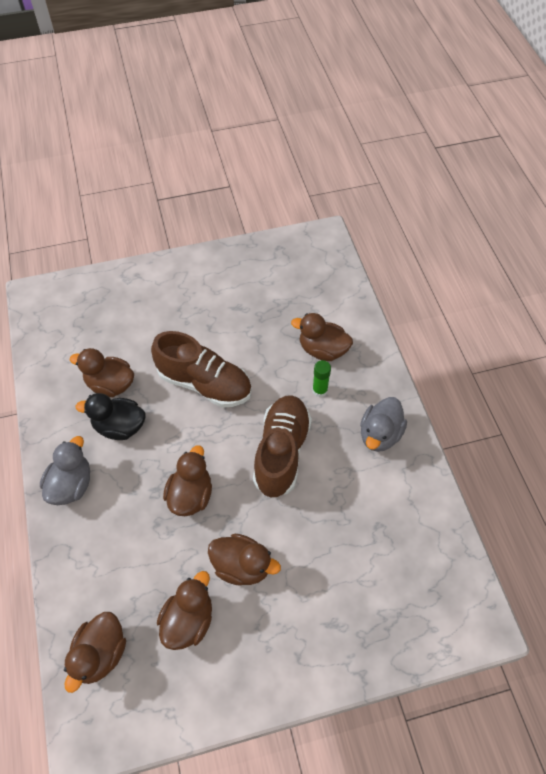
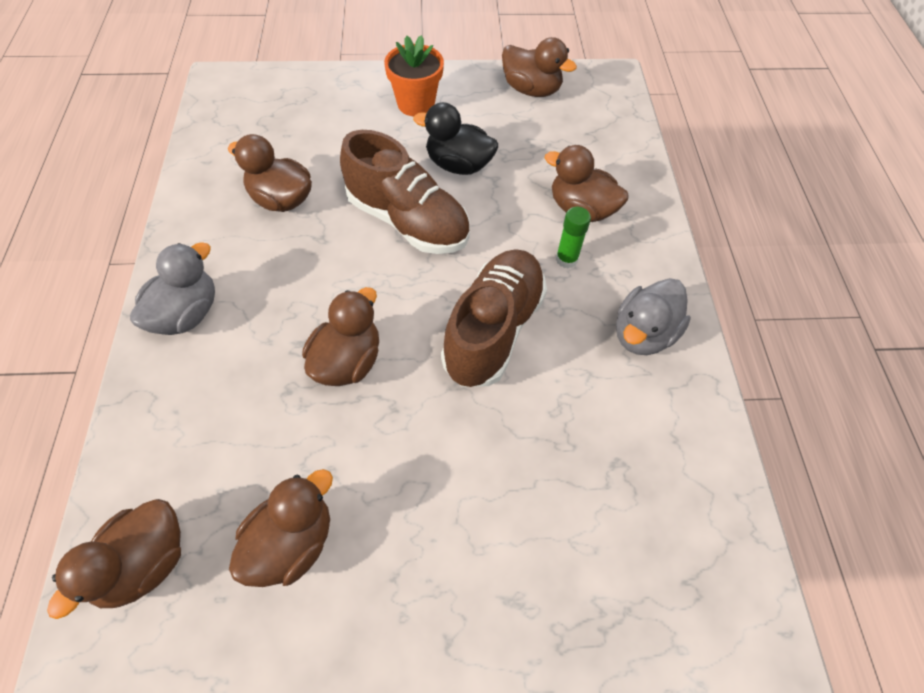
camera: 10 degrees right, 0 degrees up
black duck [76,393,145,440] -> black duck moved to [413,102,498,175]
brown duck [208,534,281,586] -> brown duck moved to [502,37,577,97]
none -> orange flower pot [384,35,444,116]

